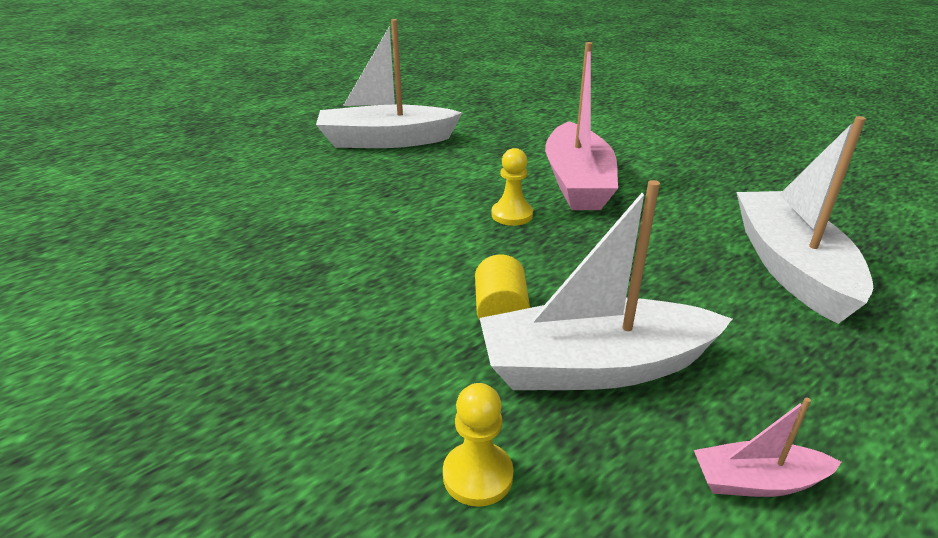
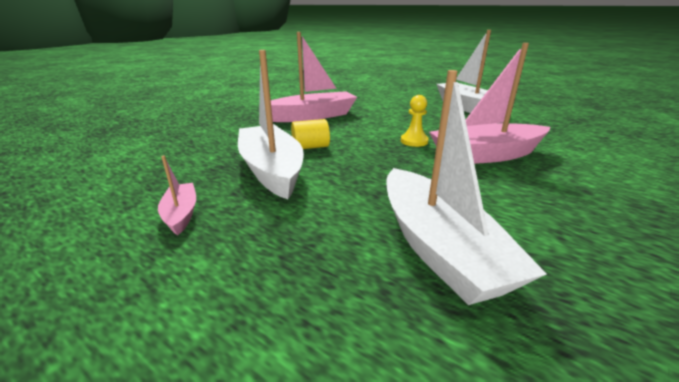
camera: 75 degrees right, 5 degrees down
yellow pawn [443,383,514,507] -> none
white boat [737,116,873,324] -> white boat turned 90 degrees clockwise [386,70,547,305]
none -> pink boat [271,32,357,122]

